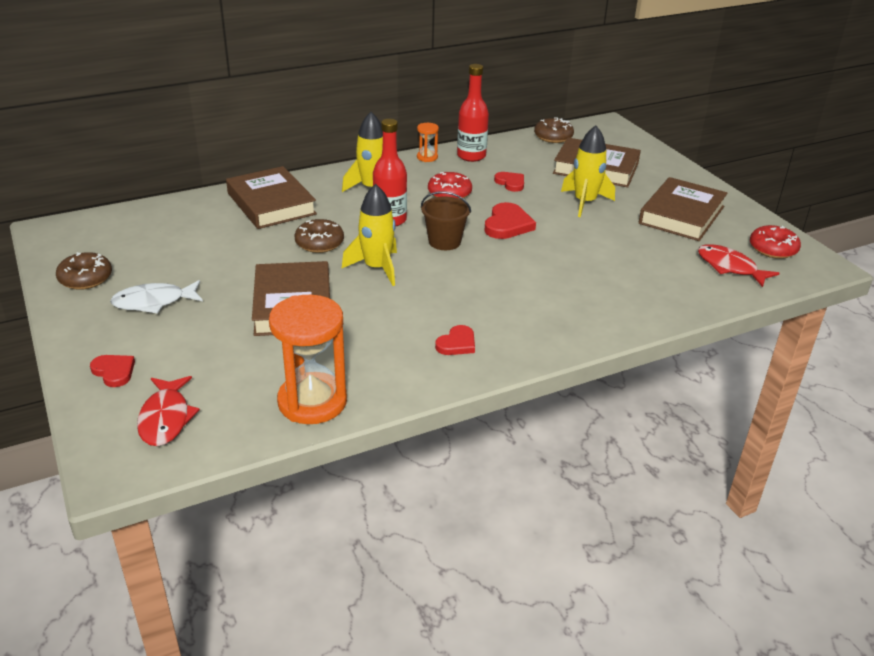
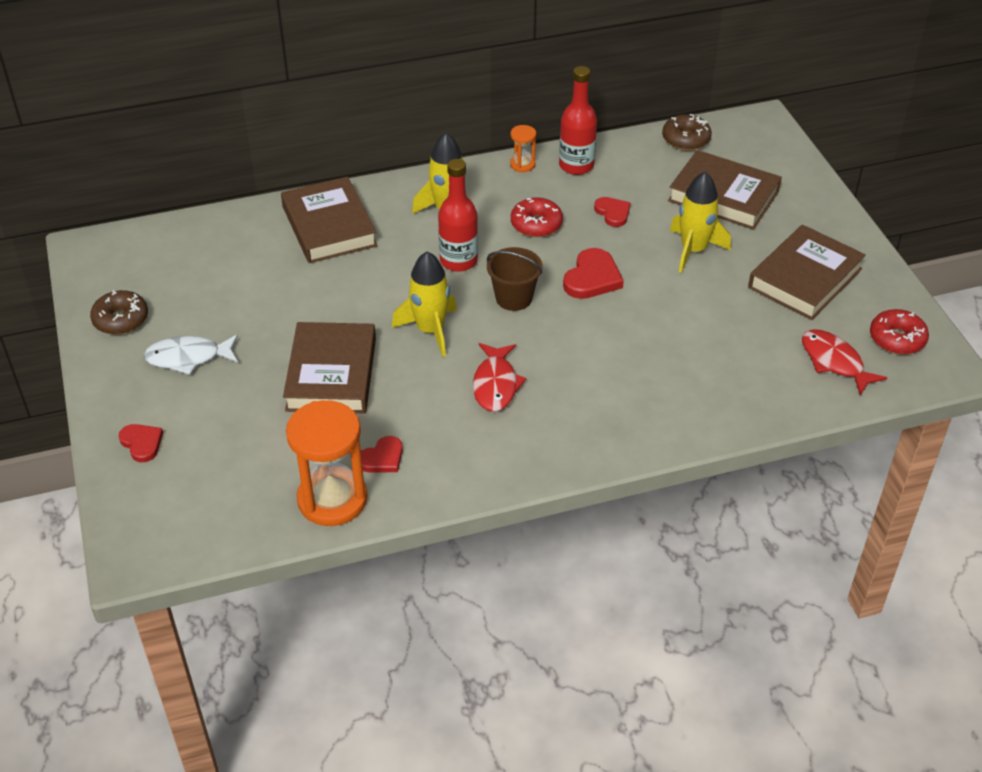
camera: 10 degrees right, 10 degrees up
red fish [137,376,200,446] -> red fish moved to [473,343,527,412]
brown donut [295,219,344,253] -> none
red heart [435,325,475,355] -> red heart moved to [361,436,403,472]

